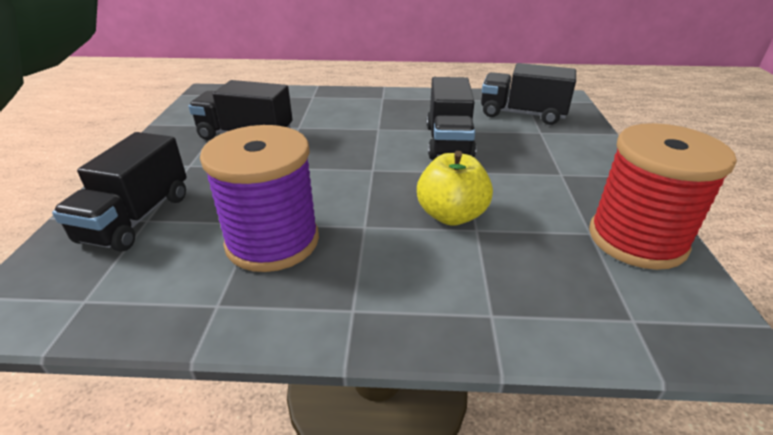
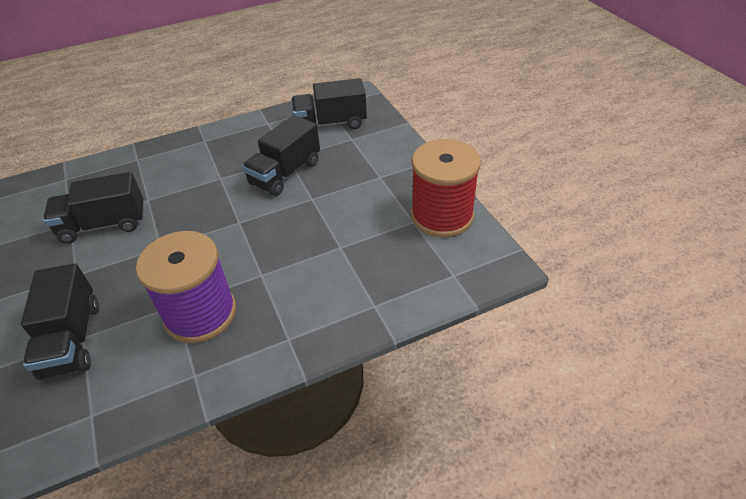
camera: 25 degrees left, 10 degrees up
yellow apple [417,150,493,226] -> none
black truck [427,77,476,159] -> black truck turned 60 degrees clockwise [242,115,320,196]

